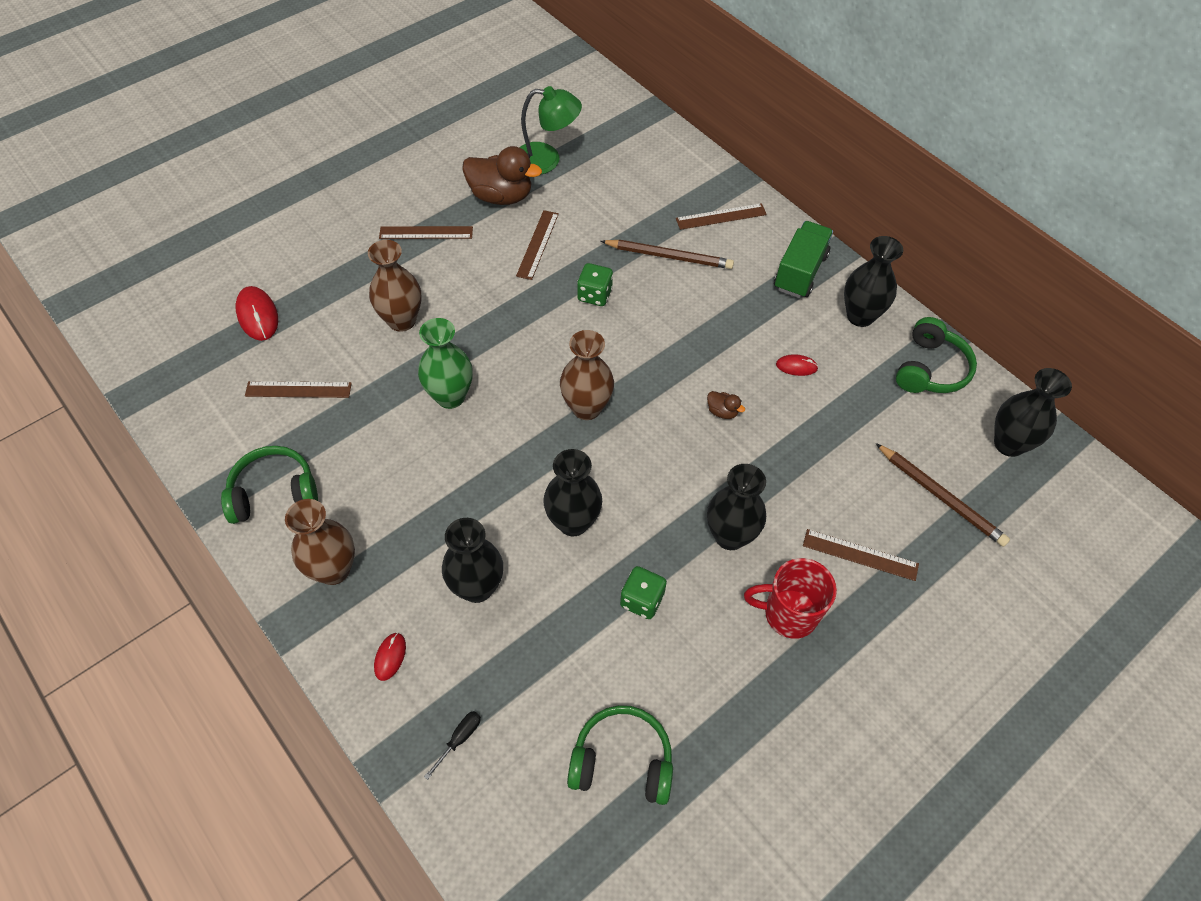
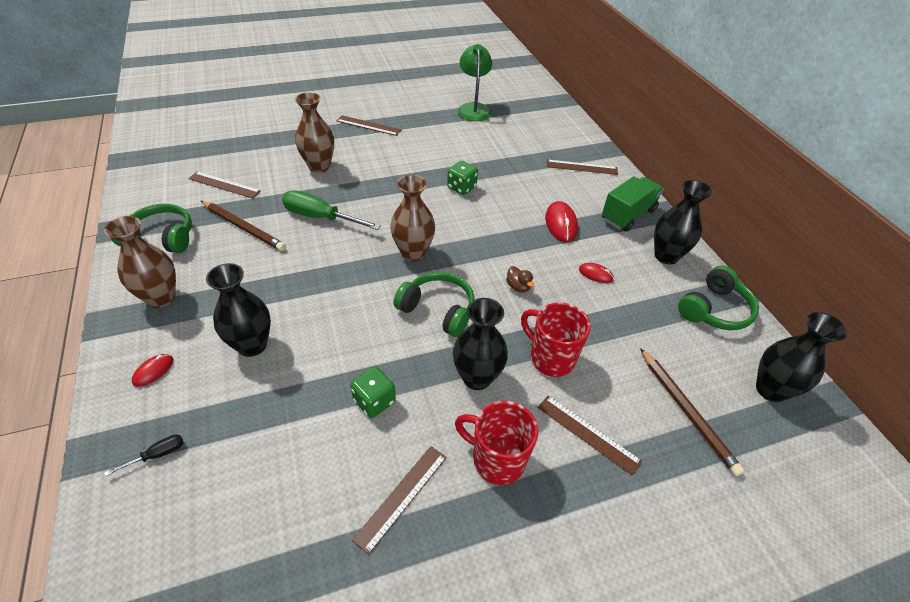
camera: 20 degrees right, 10 degrees down
red mouse [236,286,278,341] -> red mouse moved to [545,201,578,242]
green vase [418,318,473,409] -> green screwdriver [282,190,381,230]
brown duck [462,146,542,205] -> none
brown ruler [516,210,559,280] -> brown ruler moved to [352,446,447,555]
green lamp [519,86,582,175] -> green lamp turned 120 degrees counterclockwise [458,44,492,121]
black vase [543,449,602,536] -> none
green headphones [567,705,673,805] -> green headphones moved to [394,272,475,337]
brown pencil [601,240,734,269] -> brown pencil moved to [201,201,286,251]
none -> red mug [521,302,591,377]

